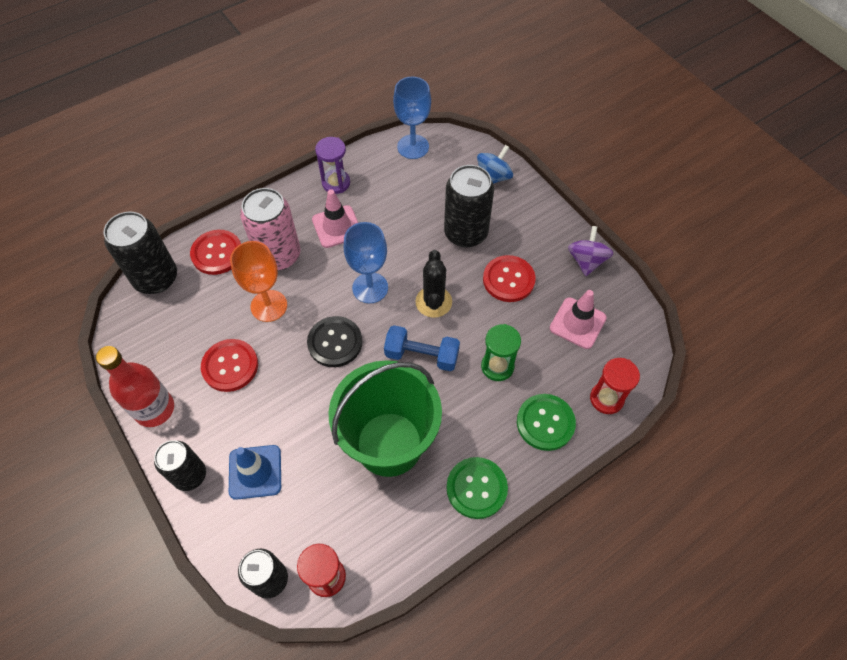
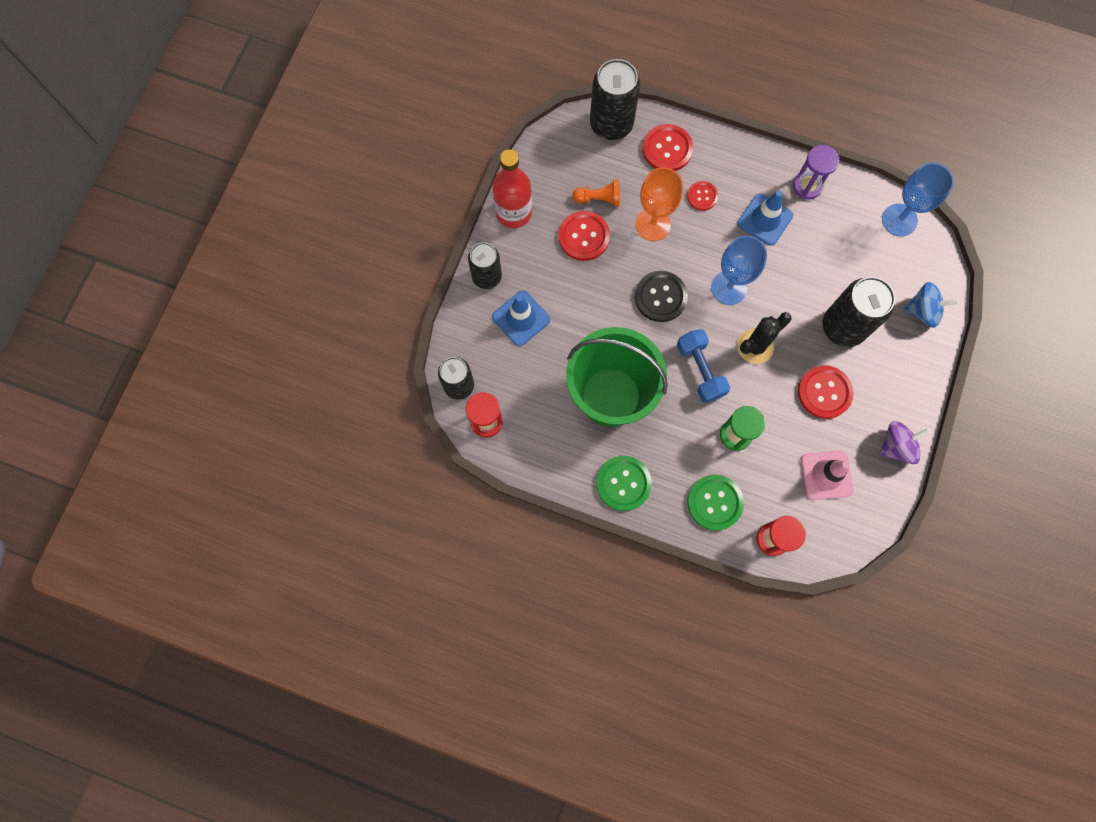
camera: 55 degrees right, 15 degrees up
pink can [240,188,300,270] -> red button [687,181,718,211]
pink traffic cone [312,189,358,248] -> blue traffic cone [738,191,793,246]
none -> orange pawn [573,180,620,207]

